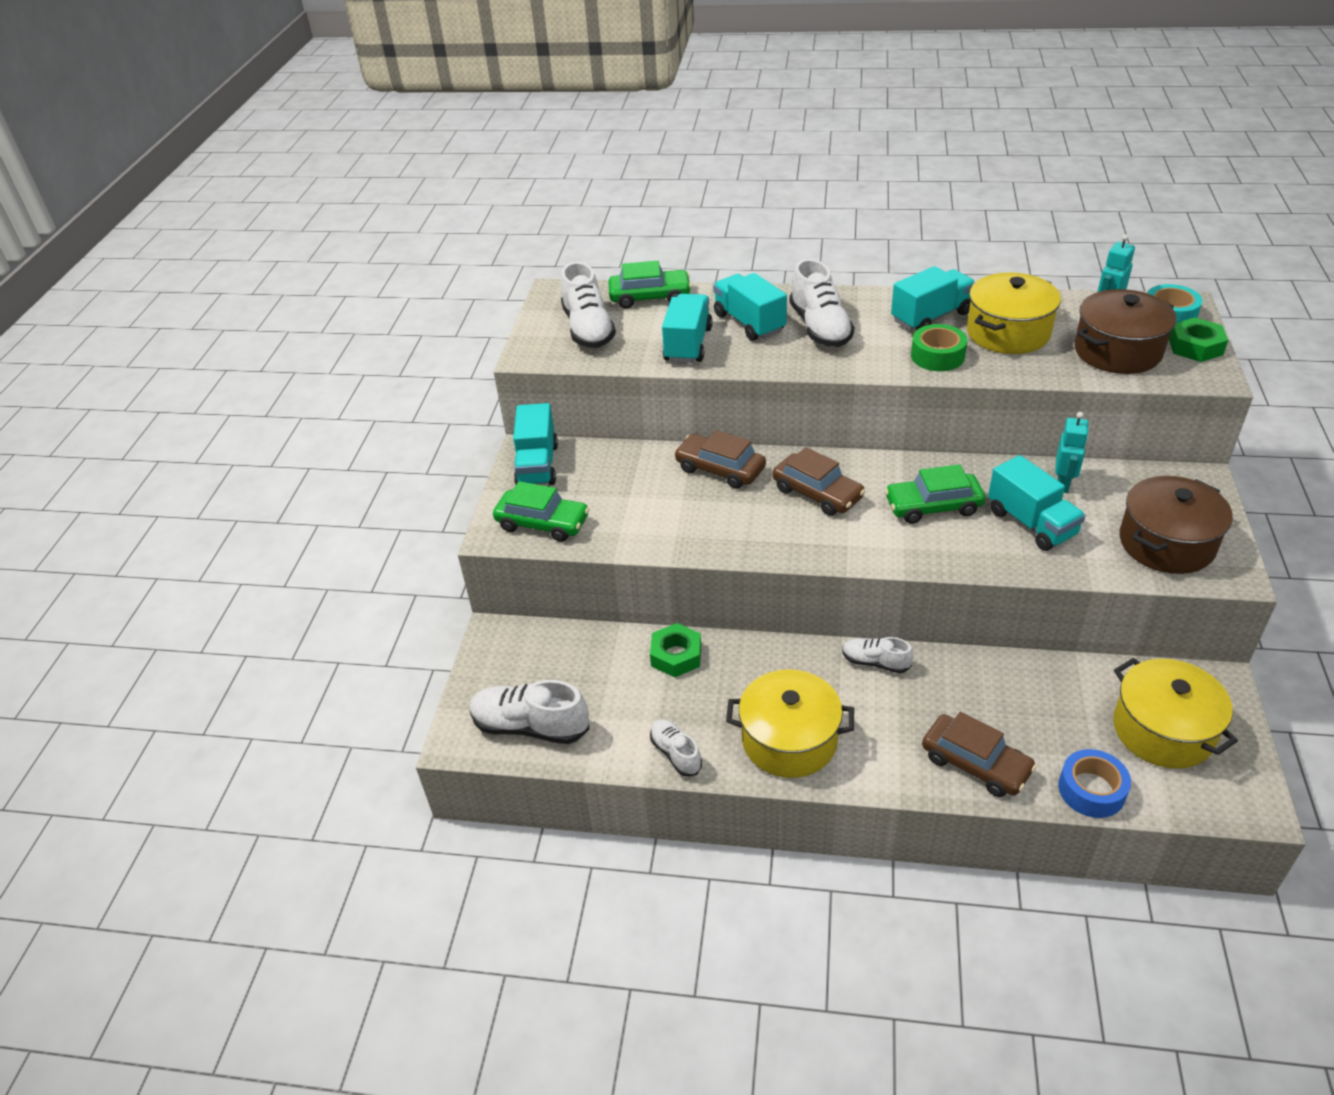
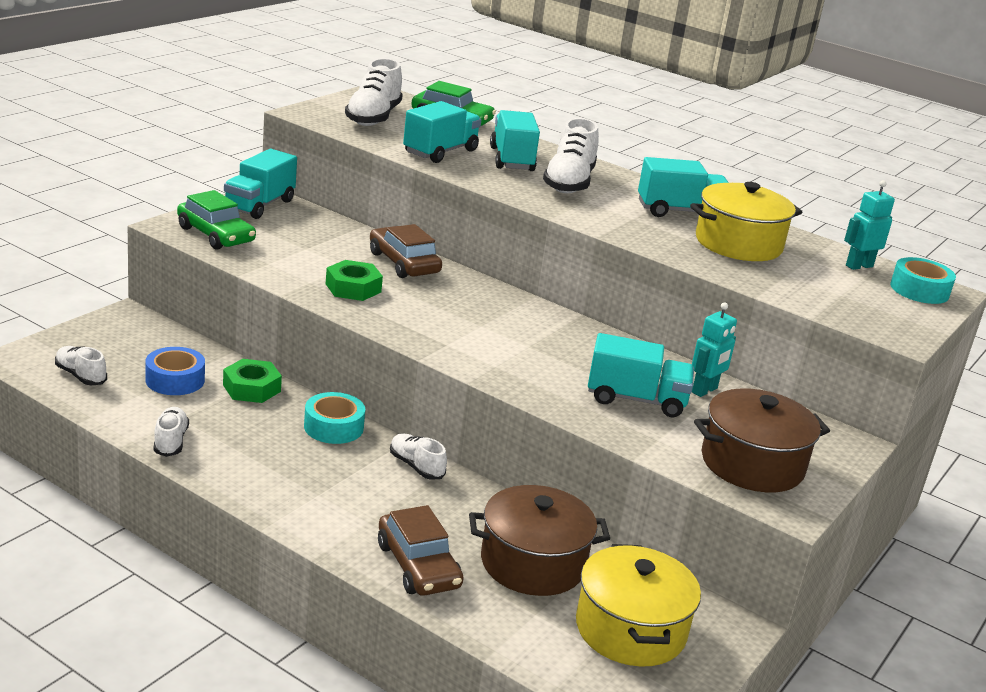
camera: 20 degrees right, 15 degrees down
white shoe [469,680,589,744] -> white shoe [55,346,107,385], size x0.58
yellow pot [726,670,854,778] -> none
brown car [772,447,866,516] -> none
green car [885,464,985,524] -> none
green tape [911,324,967,371] -> none
turquoise truck [988,455,1086,551] -> turquoise truck turned 75 degrees counterclockwise [588,333,694,417]
blue tape [1058,749,1131,818] -> blue tape moved to [145,347,205,395]
brown pot [1074,289,1176,374] -> brown pot moved to [469,485,610,596]
green nut [1169,317,1228,362] -> green nut moved to [326,260,383,301]
none -> turquoise tape [304,392,365,444]

